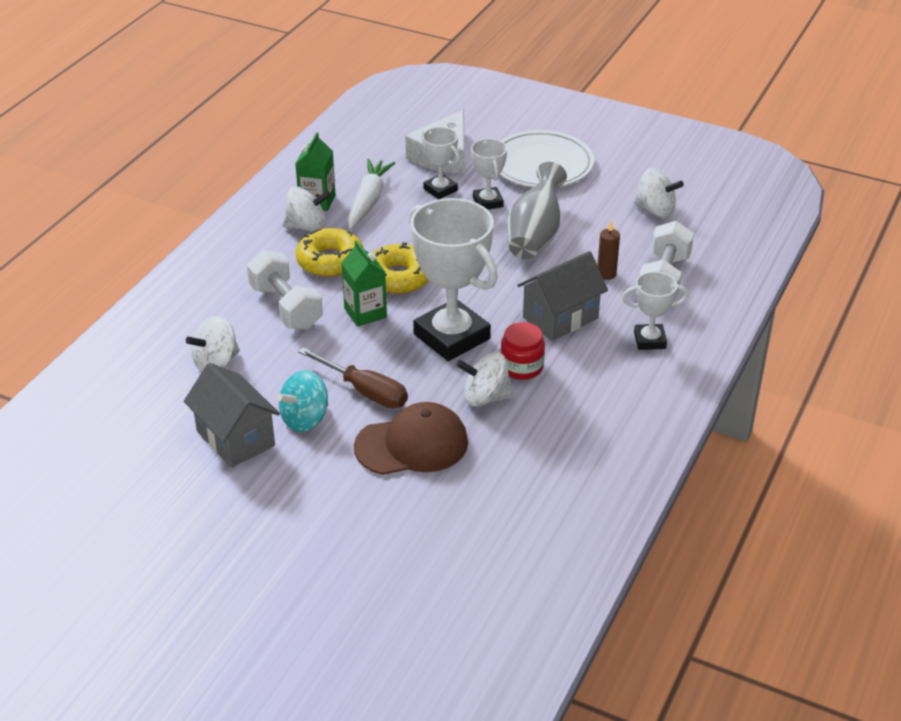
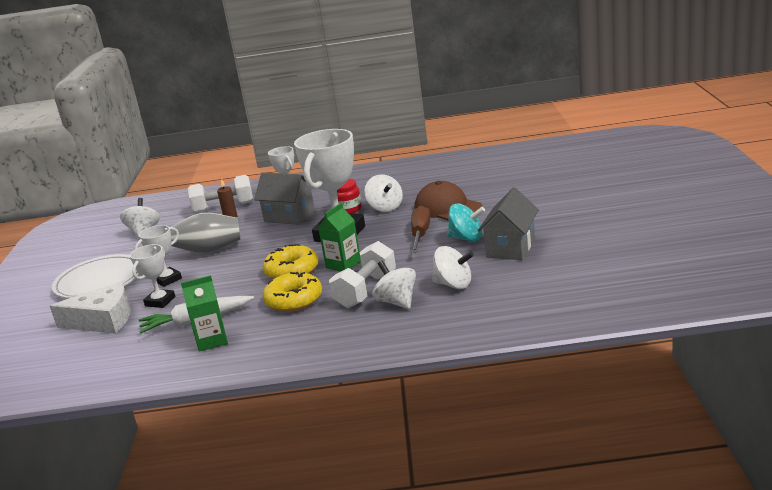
camera: 115 degrees left, 15 degrees down
white spinning top [283,187,331,232] -> white spinning top moved to [372,261,416,309]

